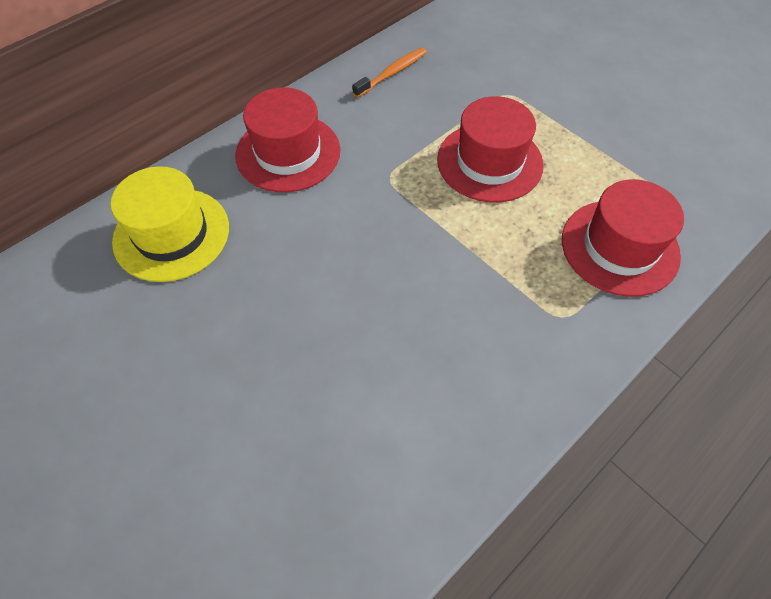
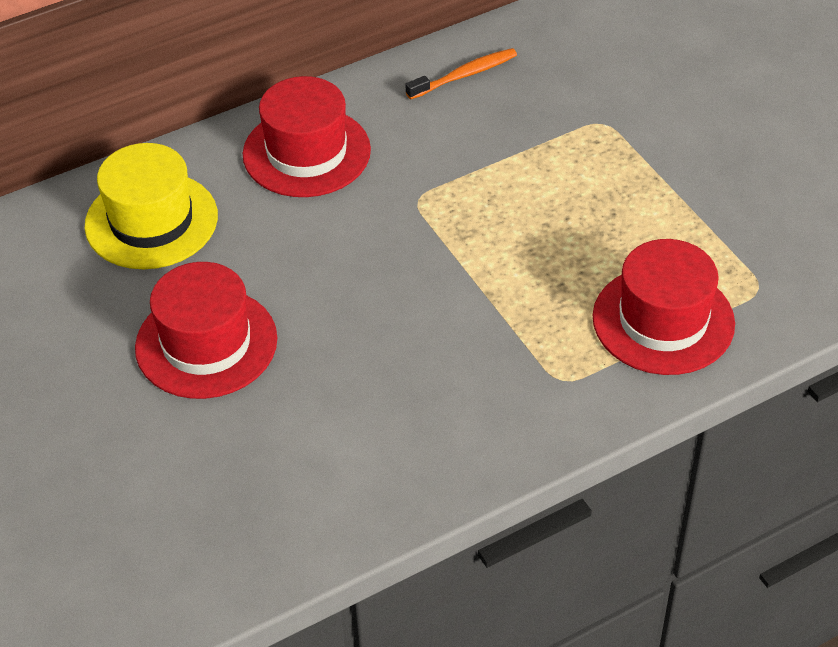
camera: 15 degrees right, 10 degrees down
red hat [437,96,544,203] -> red hat moved to [135,262,277,399]

